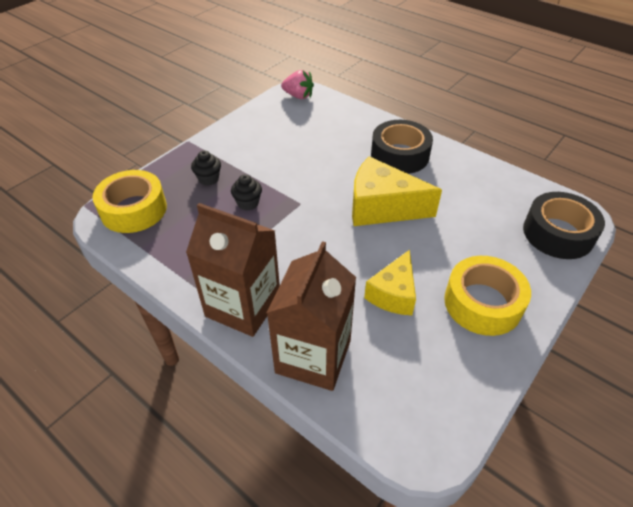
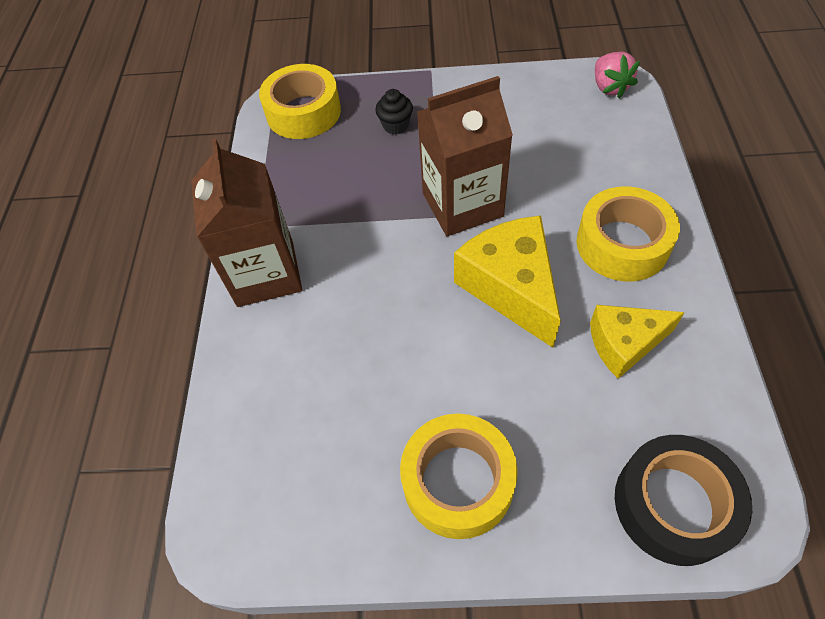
camera: 55 degrees right, 10 degrees up
black cupcake [231,174,262,210] -> none
brown carton [267,241,356,391] -> brown carton moved to [417,76,513,236]
yellow cheese [364,250,416,315] -> yellow cheese moved to [590,305,685,379]
black tape [371,120,433,174] -> yellow tape [576,186,680,282]

